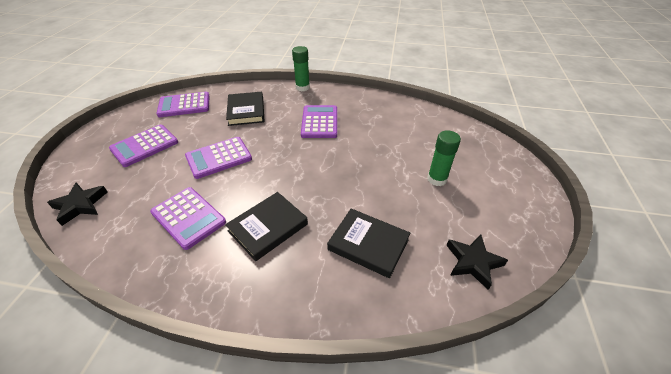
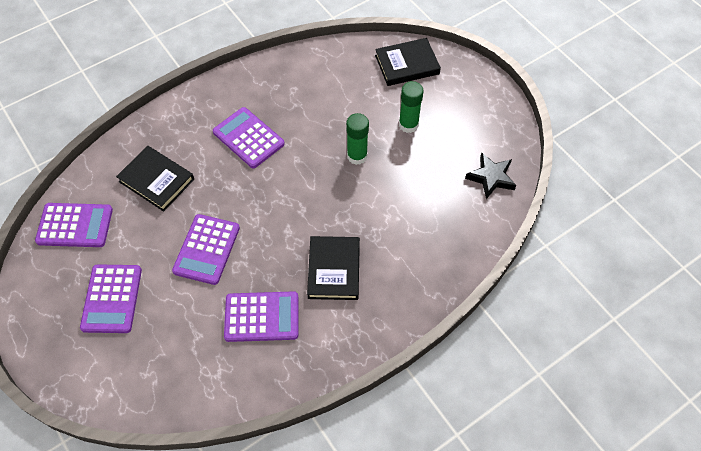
camera: 45 degrees left, 15 degrees up
black star [47,183,108,226] -> none
purple calculator [156,92,209,117] -> purple calculator turned 120 degrees counterclockwise [35,203,113,247]
green glue stick [292,46,310,92] -> green glue stick moved to [346,113,369,165]
black book [327,208,410,278] -> black book moved to [375,38,441,86]

